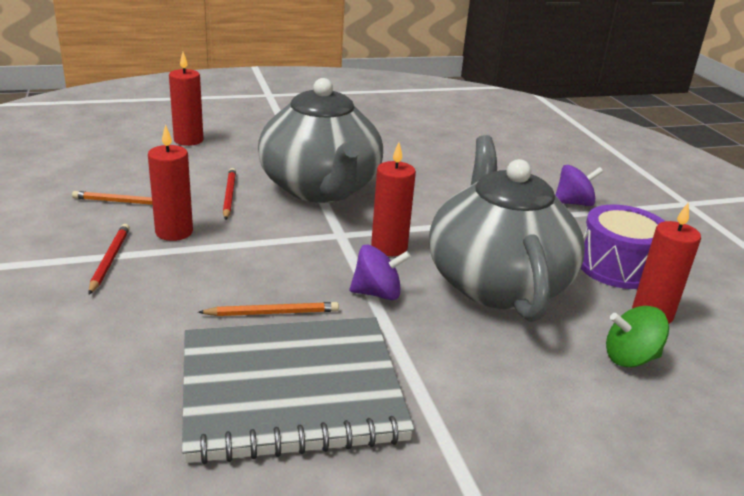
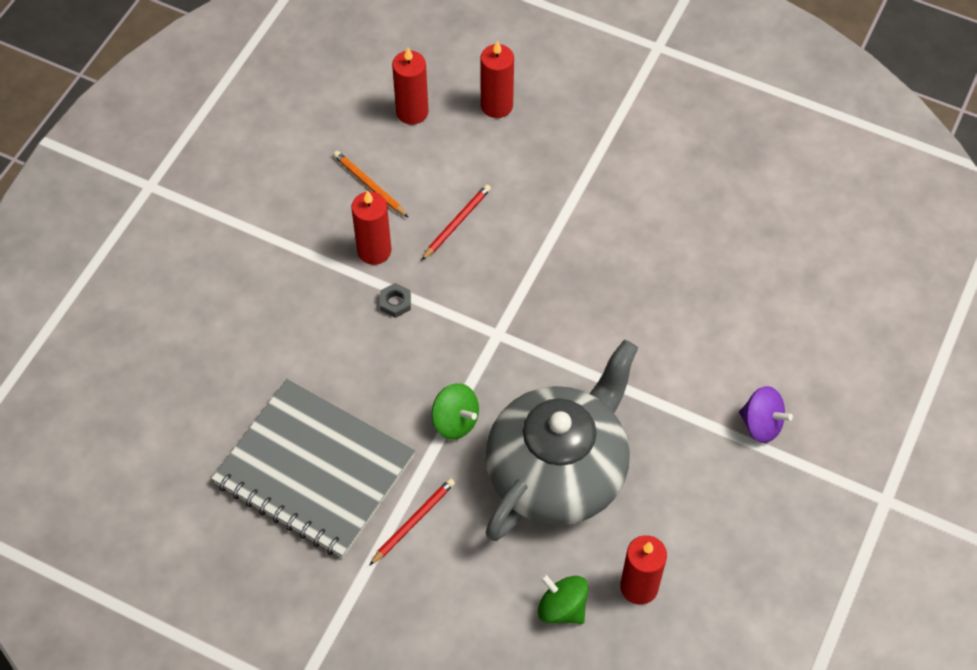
camera: 45 degrees right, 30 degrees up
red pencil [88,224,130,294] -> red pencil moved to [369,478,455,566]
orange pencil [198,302,339,316] -> none
grey teapot [258,78,383,203] -> none
purple spinning top [350,245,411,300] -> green spinning top [432,383,479,440]
red candle [371,142,416,256] -> red candle moved to [392,48,429,125]
purple drum [581,204,665,289] -> none
none -> grey nut [380,283,411,318]

